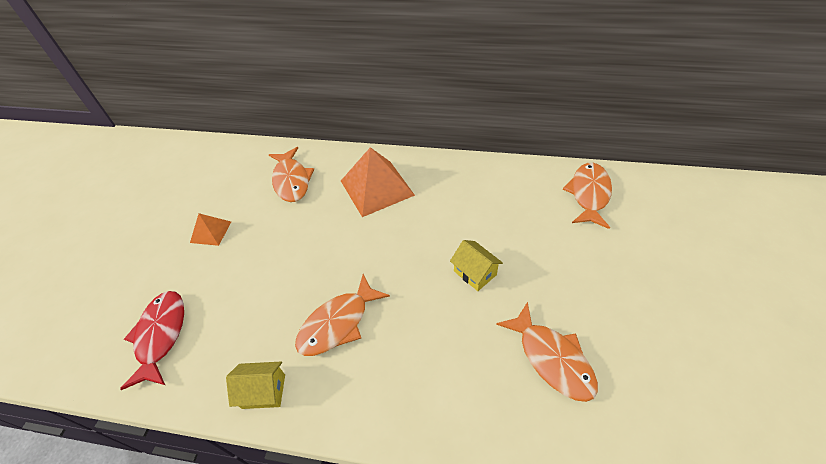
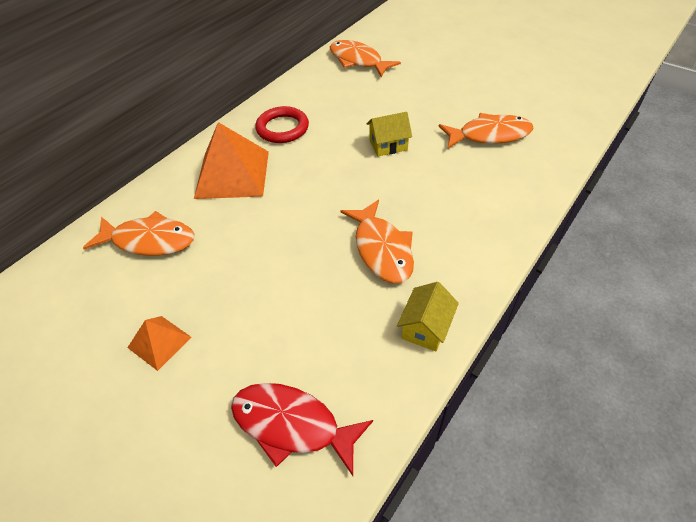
camera: 65 degrees left, 0 degrees up
none -> red ring [255,106,309,143]

